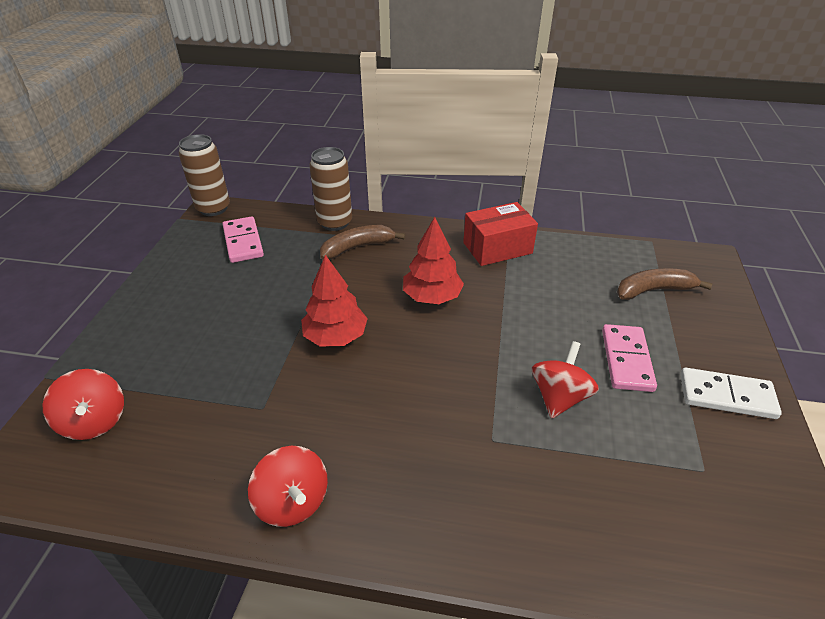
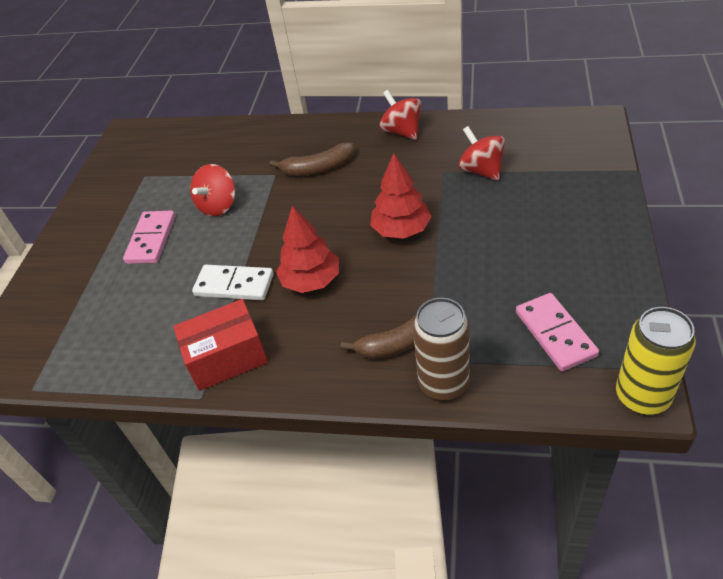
camera: 175 degrees left, 5 degrees up
red spinning top [42,369,124,440] -> red spinning top moved to [458,126,505,181]
brown can [179,134,230,216] -> yellow can [616,307,696,415]
brown banana [617,268,713,300] -> brown banana moved to [269,143,354,176]
white domino [681,368,782,419] -> white domino moved to [192,265,274,300]

